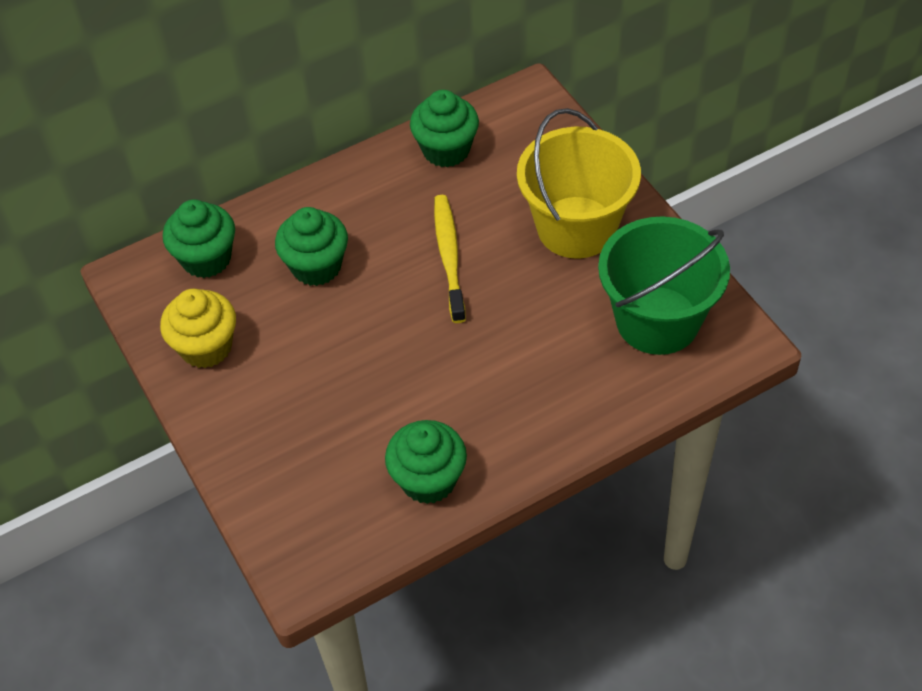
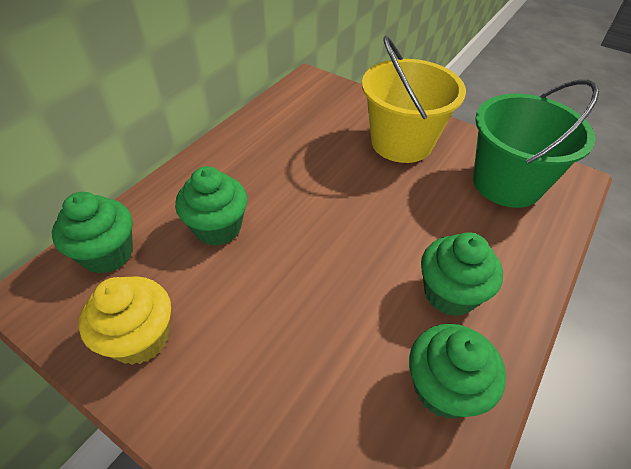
camera: 30 degrees left, 5 degrees down
green cupcake [410,90,479,167] -> green cupcake moved to [421,232,503,316]
yellow toothbrush [434,195,466,323] -> none

